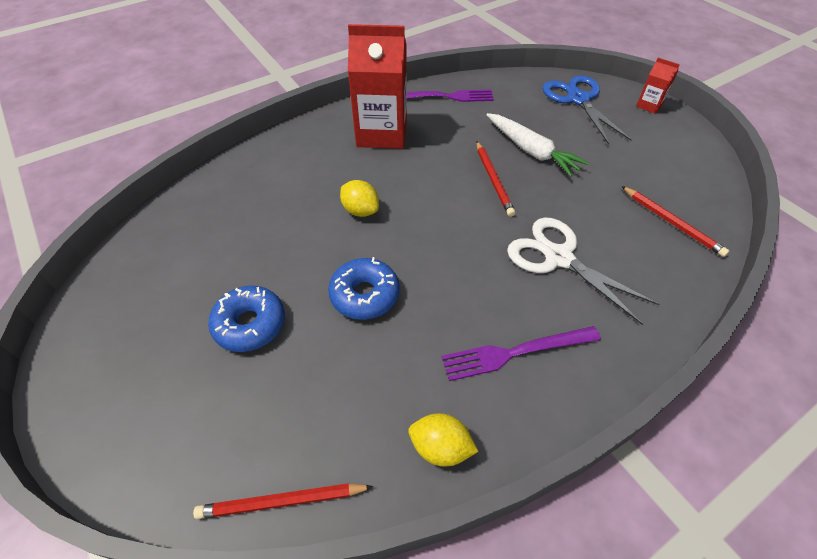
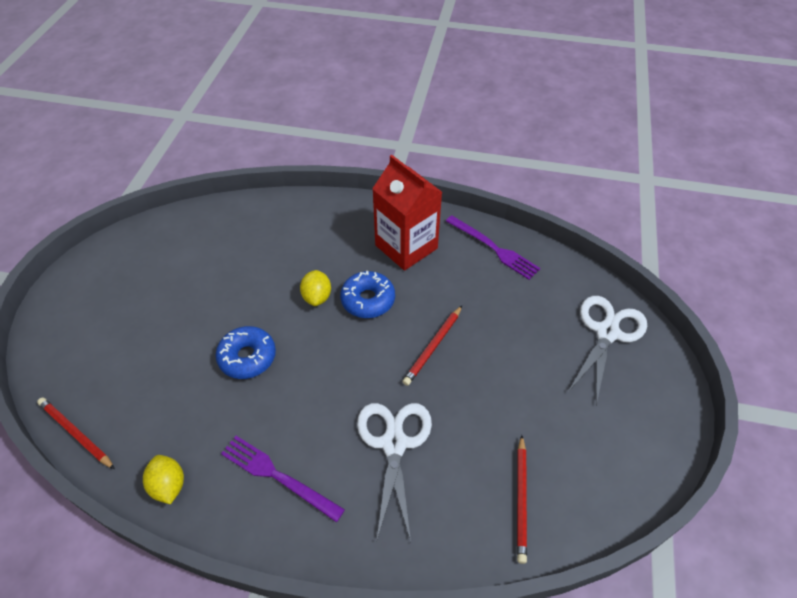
camera: 45 degrees right, 0 degrees up
blue donut [208,286,285,352] -> blue donut moved to [340,271,395,318]
white carrot [486,113,588,177] -> none
blue scissors [542,75,632,145] -> white scissors [568,296,647,405]
red carton [636,58,680,114] -> none

